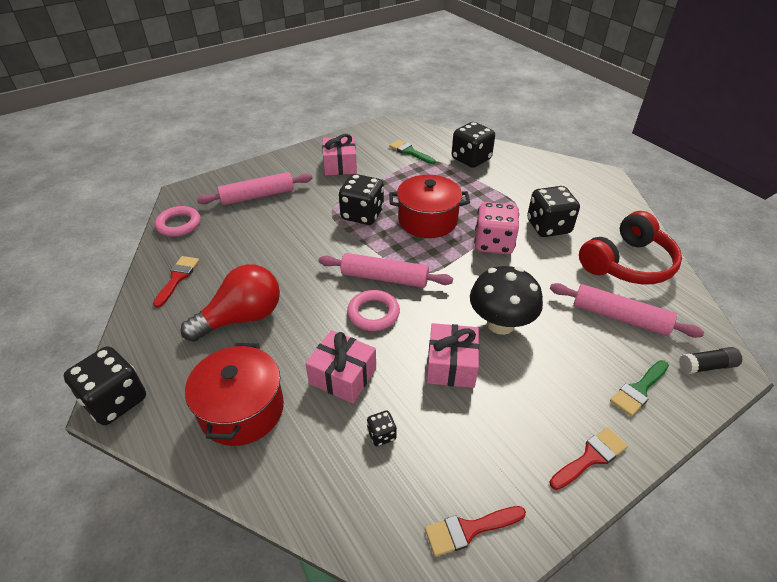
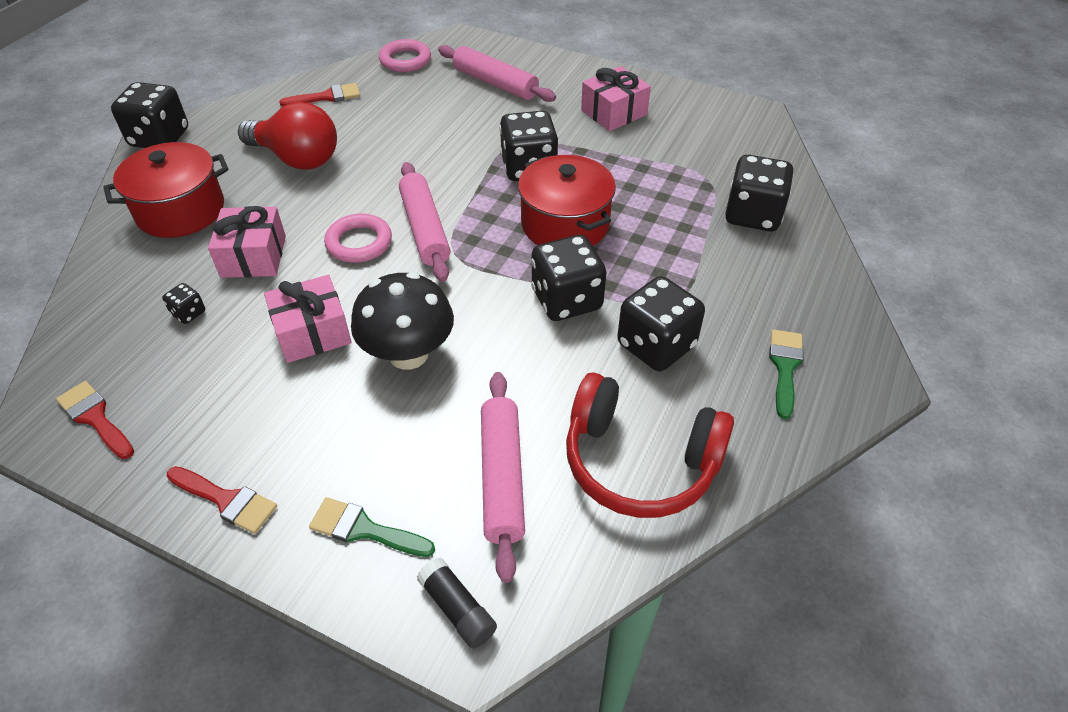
camera: 60 degrees right, 5 degrees up
green brush [389,140,435,164] -> green brush moved to [769,329,803,419]
pink dice [474,202,519,254] -> black dice [531,235,606,321]

